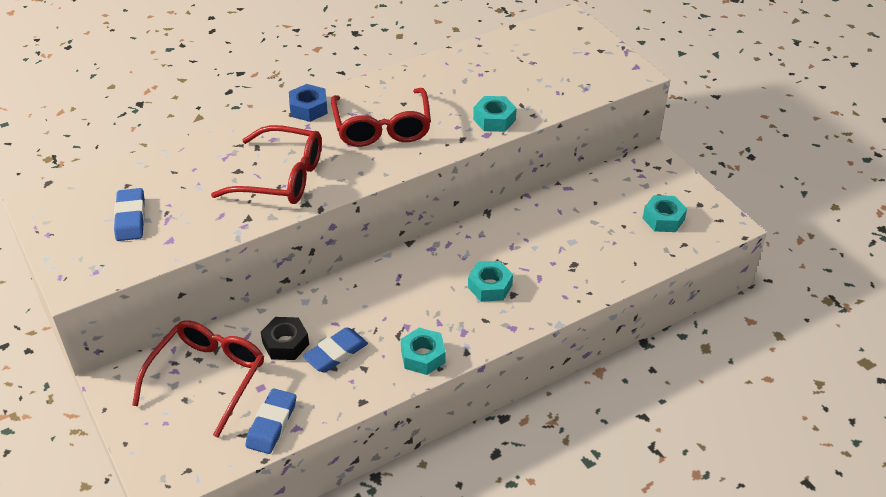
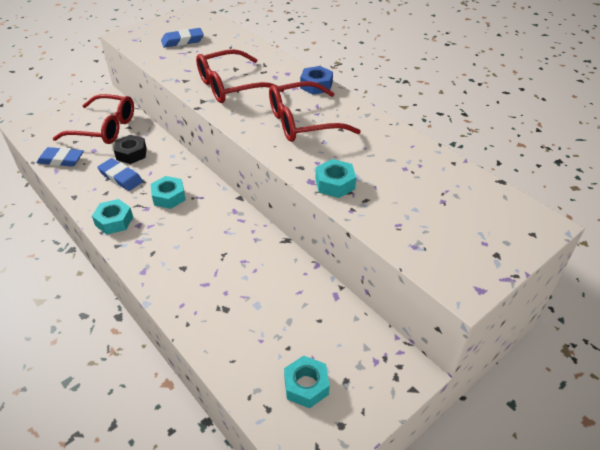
camera: 80 degrees right, 0 degrees up
red glasses [211,125,322,204] -> red glasses turned 60 degrees clockwise [196,49,284,103]
turquoise nut [468,261,513,302] -> turquoise nut moved to [151,176,185,209]

